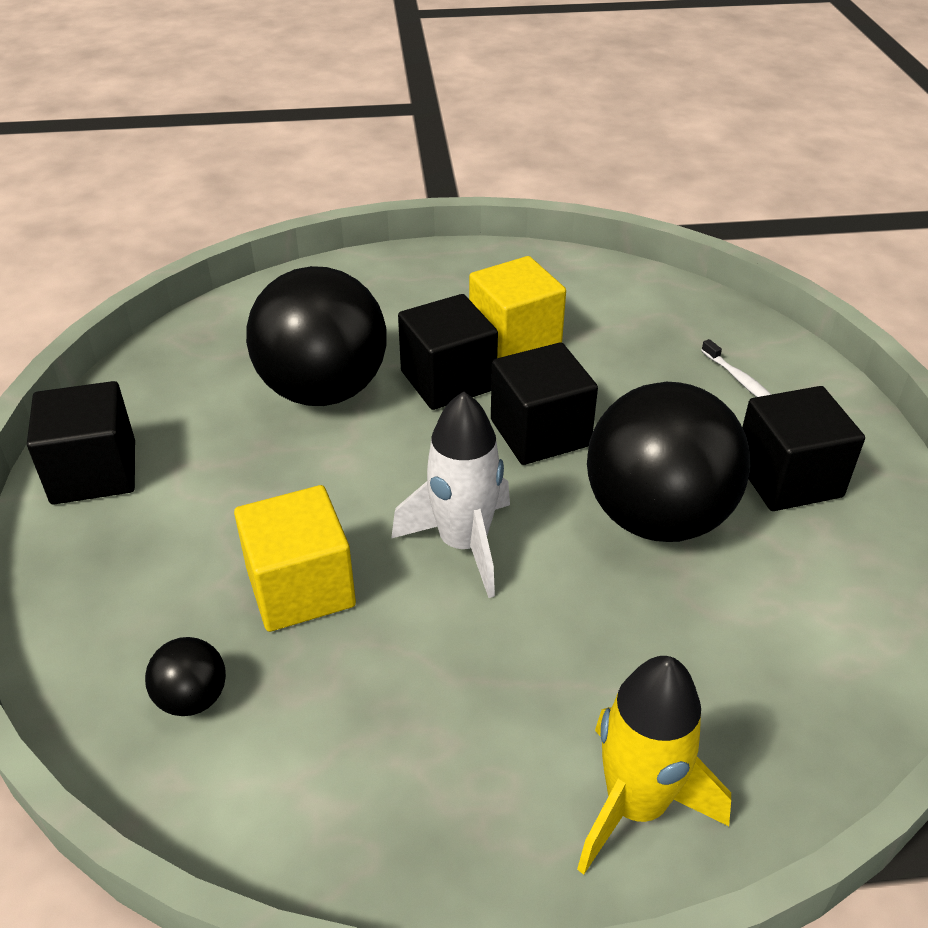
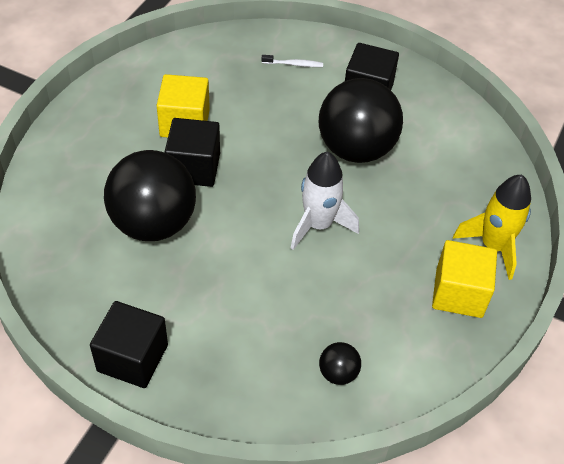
camera: 60 degrees left, 10 degrees up
yellow cube [234,485,356,632] -> yellow cube moved to [432,240,497,318]
black cube [491,343,598,465] -> none

